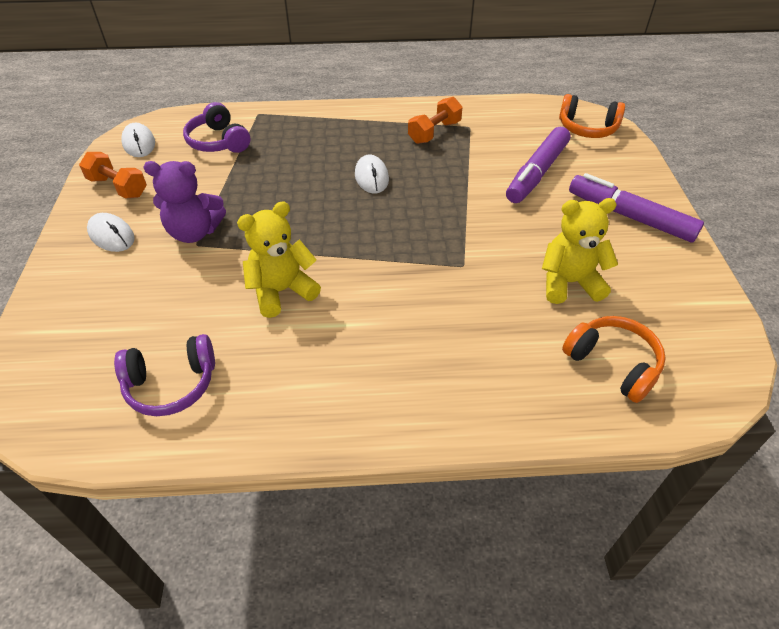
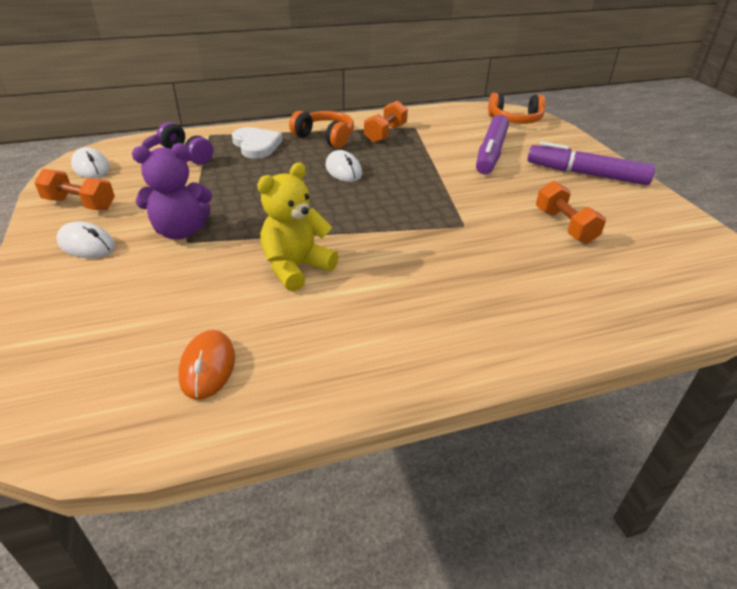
camera: 15 degrees left, 10 degrees down
purple headphones [114,334,215,416] -> orange mouse [178,330,235,400]
yellow teddy bear [542,198,618,304] -> orange dumbbell [536,181,606,244]
orange headphones [562,316,666,403] -> orange headphones moved to [289,111,354,148]
none -> white heart [232,127,283,159]

